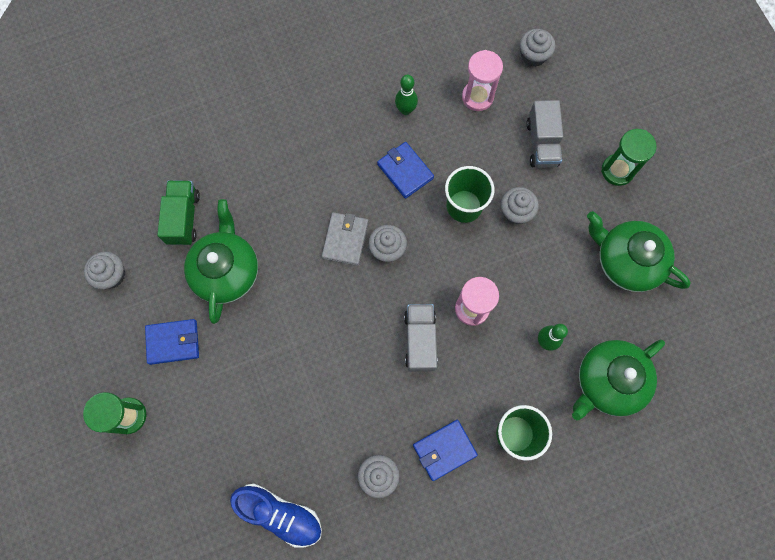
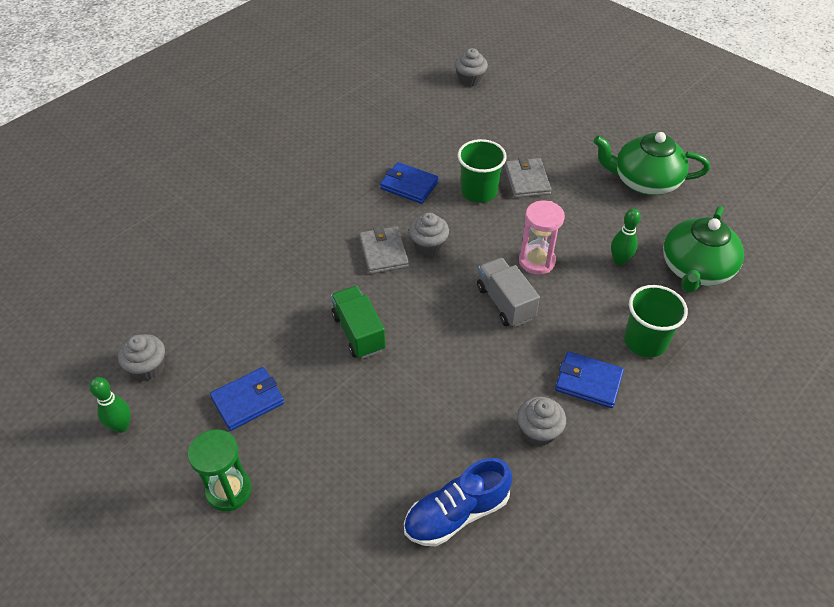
camera: 25 degrees left, 25 degrees down
green truck [158,180,200,245] -> green truck moved to [331,286,386,359]
green teapot [184,199,258,324] -> none
blue shoe [230,483,322,548] -> blue shoe turned 150 degrees clockwise [404,458,512,546]
green bowling pin [395,75,418,115] -> green bowling pin moved to [90,377,131,433]
blue wallet [413,420,478,481] -> blue wallet turned 75 degrees clockwise [555,351,624,408]
pink hourglass [462,50,503,111] -> none
grey cupcake [501,187,539,224] -> grey wallet [505,157,552,198]
grey truck [526,100,563,168] -> none
green hourglass [601,129,656,186] -> none

